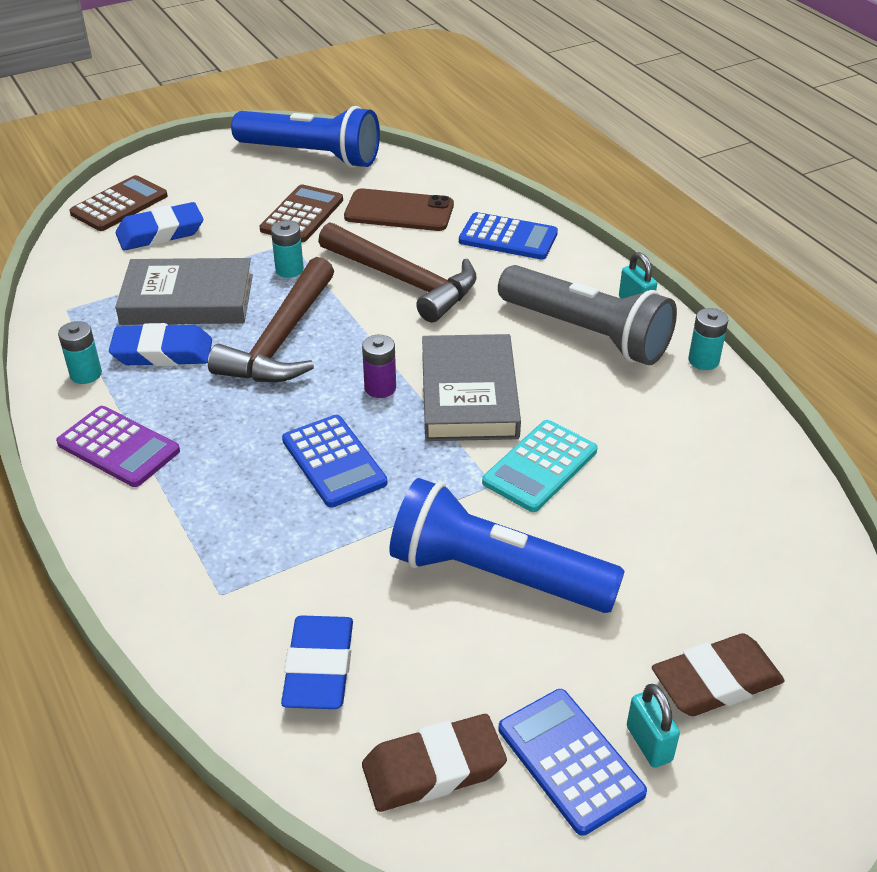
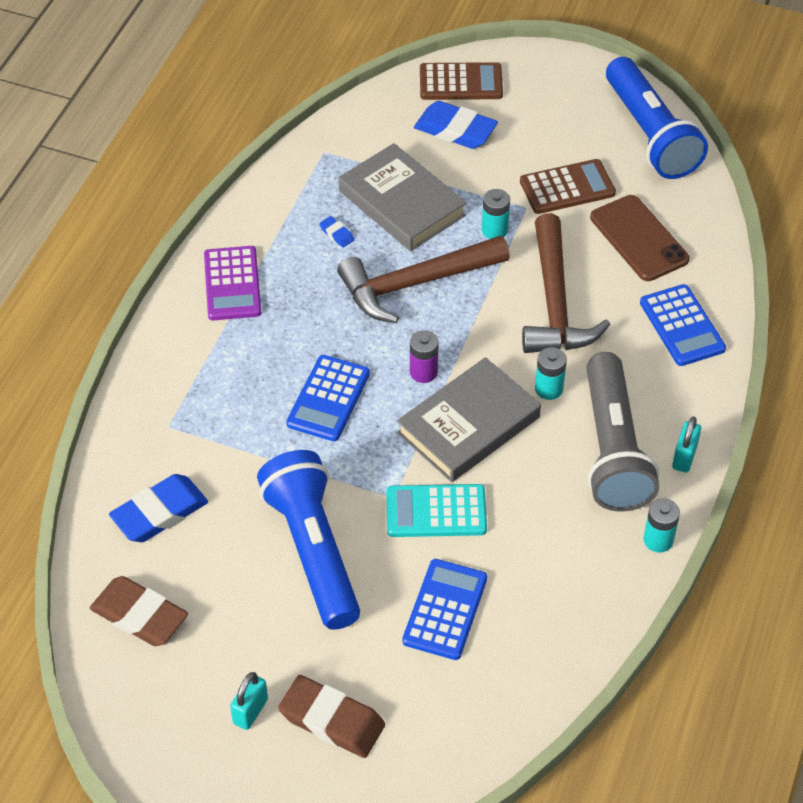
camera: 50 degrees right, 10 degrees up
turquoise battery [58,321,102,384] -> turquoise battery moved to [535,347,567,400]
blue eraser [109,323,212,366] -> blue eraser [319,216,355,248], size x0.44
blue calculator [498,689,647,836] -> blue calculator moved to [402,559,487,660]

